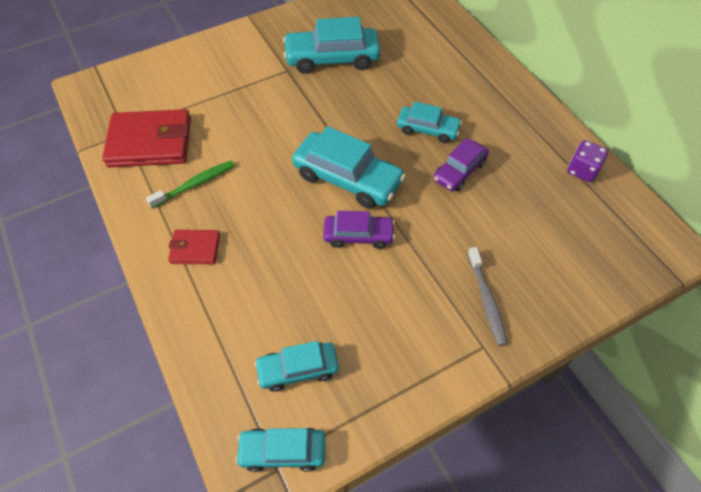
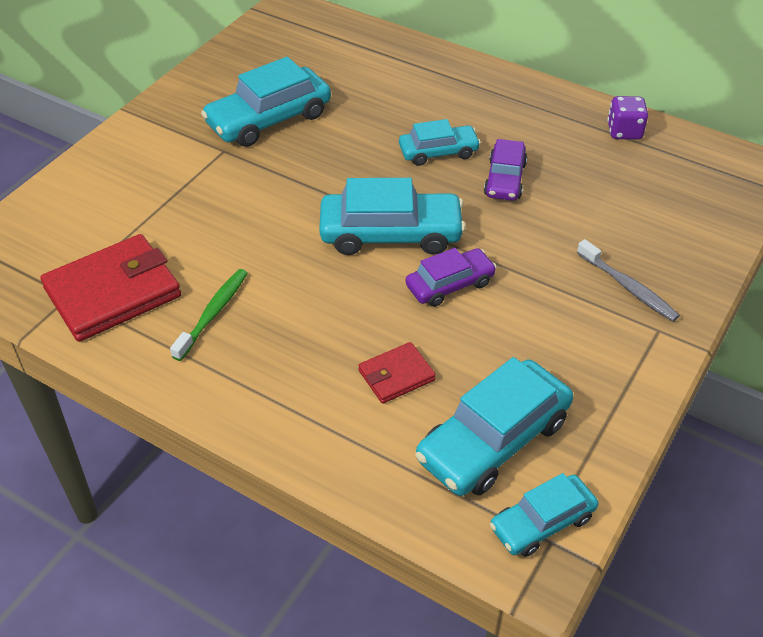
camera: 30 degrees left, 10 degrees down
red wallet [168,230,220,264] -> red wallet moved to [358,342,436,404]
turquoise car [255,341,339,392] -> turquoise car [415,357,573,496], size x1.67

